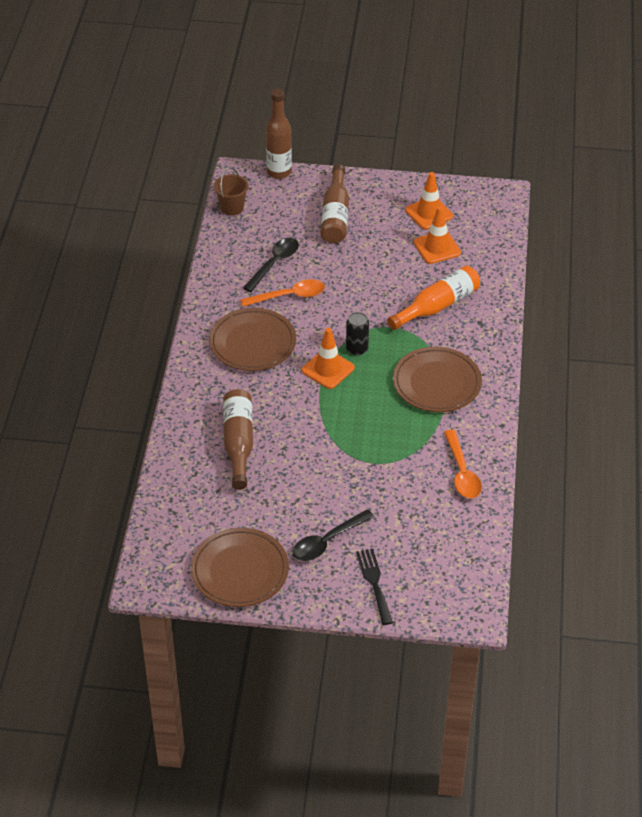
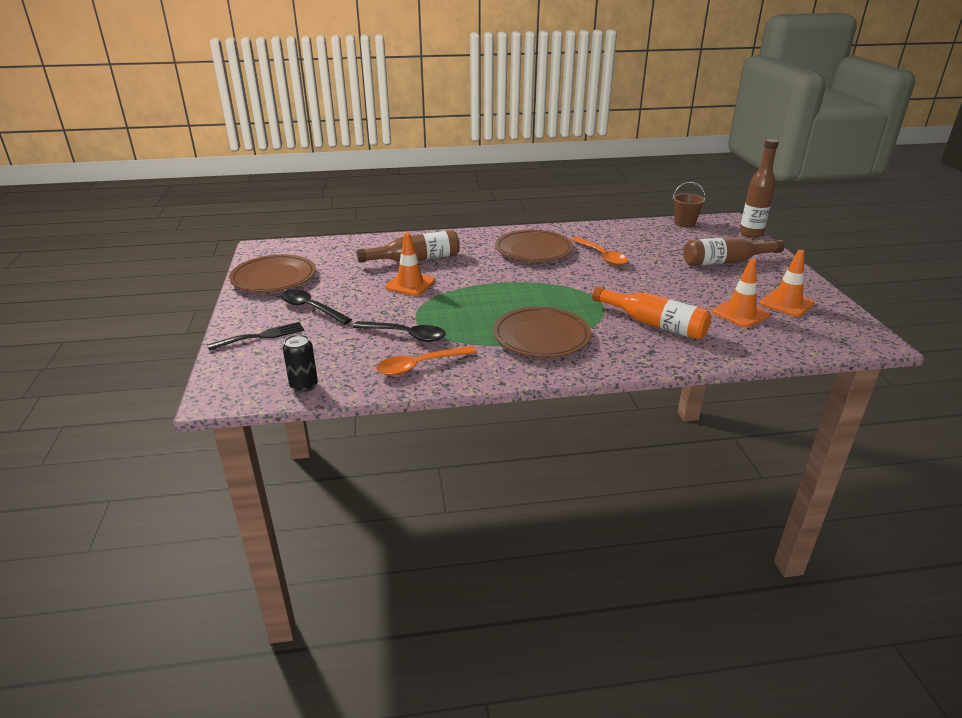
camera: 75 degrees right, 15 degrees down
black spoon [243,238,299,292] -> black spoon moved to [353,321,446,342]
orange traffic cone [302,328,355,389] -> orange traffic cone moved to [385,233,435,296]
black can [346,312,369,356] -> black can moved to [283,334,318,393]

